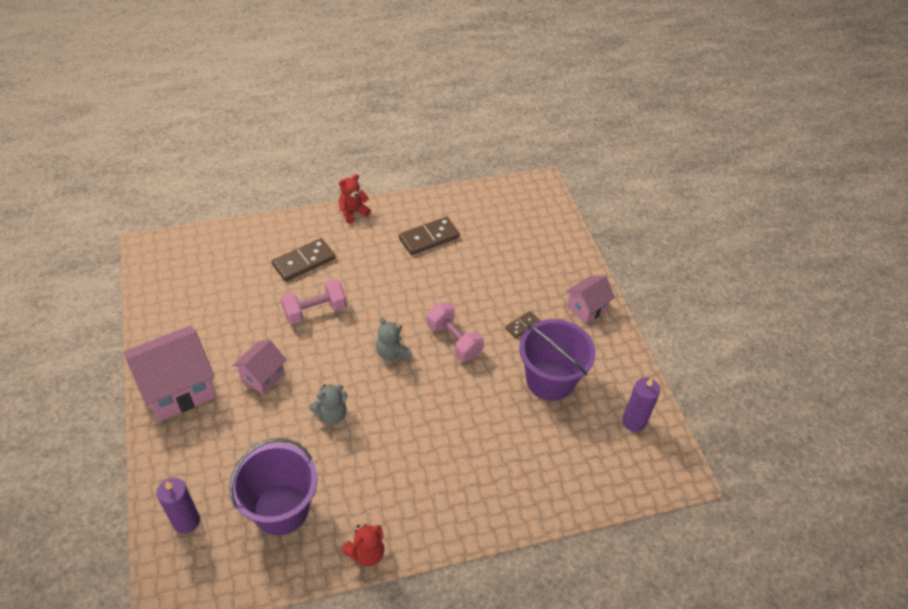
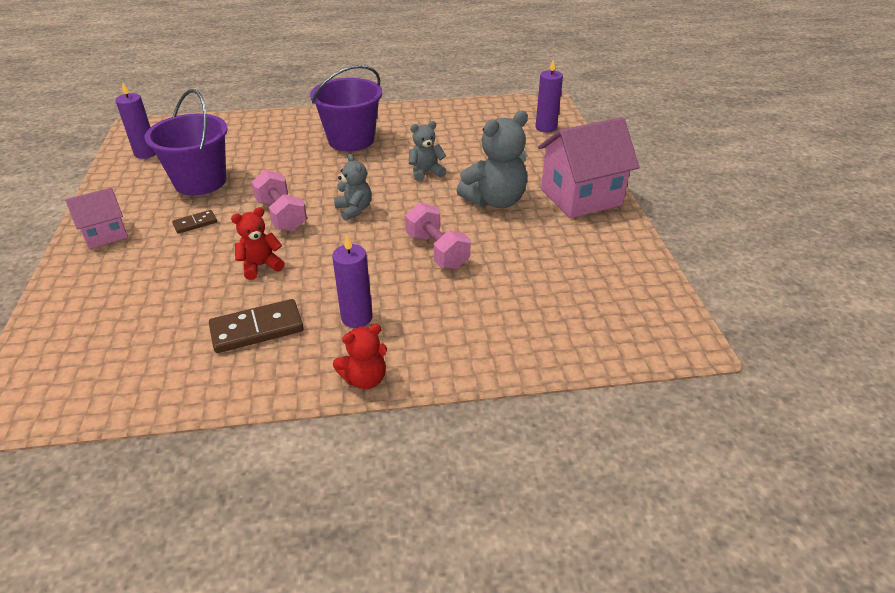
camera: 170 degrees left, 10 degrees down
purple bucket [229,438,318,535] -> purple bucket moved to [310,65,382,152]
pink house [232,340,287,395] -> grey teddy bear [457,111,528,208]
brown domino [272,238,335,282] -> none
pink dumbbell [281,279,347,325] -> pink dumbbell turned 75 degrees clockwise [405,202,471,269]
red teddy bear [342,524,384,566] -> red teddy bear moved to [231,207,285,280]
none -> purple candle [332,235,373,328]

